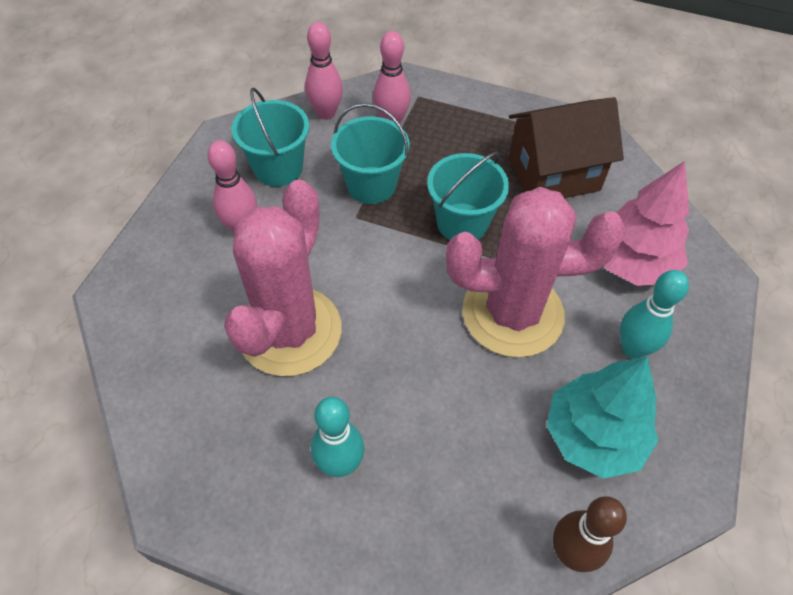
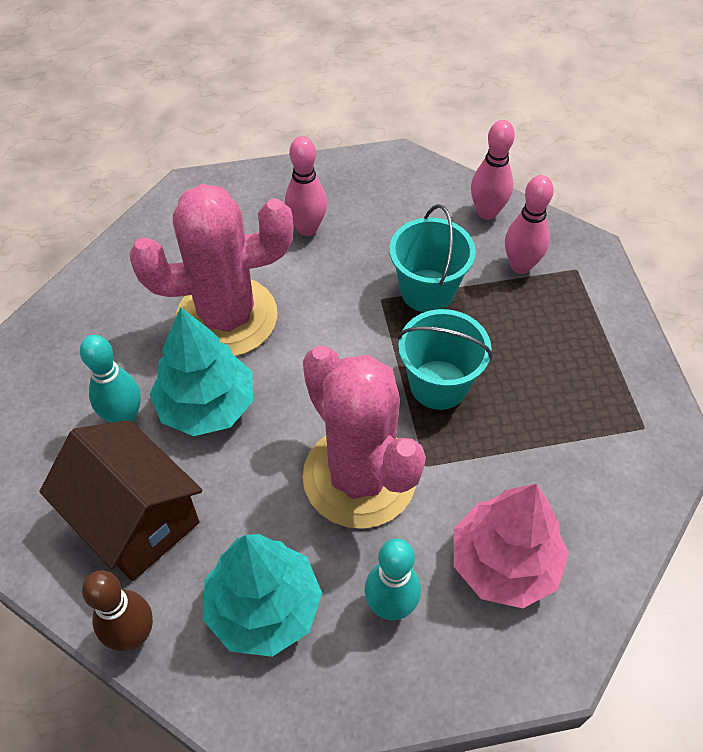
camera: 60 degrees right, 0 degrees up
turquoise bucket [232,88,310,187] -> none
brown house [509,97,624,198] -> brown house moved to [39,420,202,581]
none -> turquoise tree [150,307,253,436]

